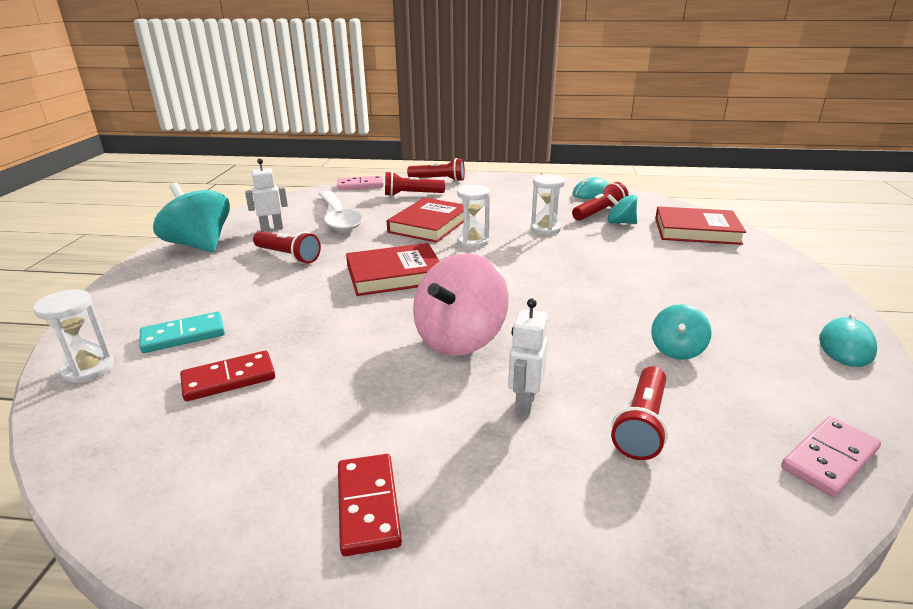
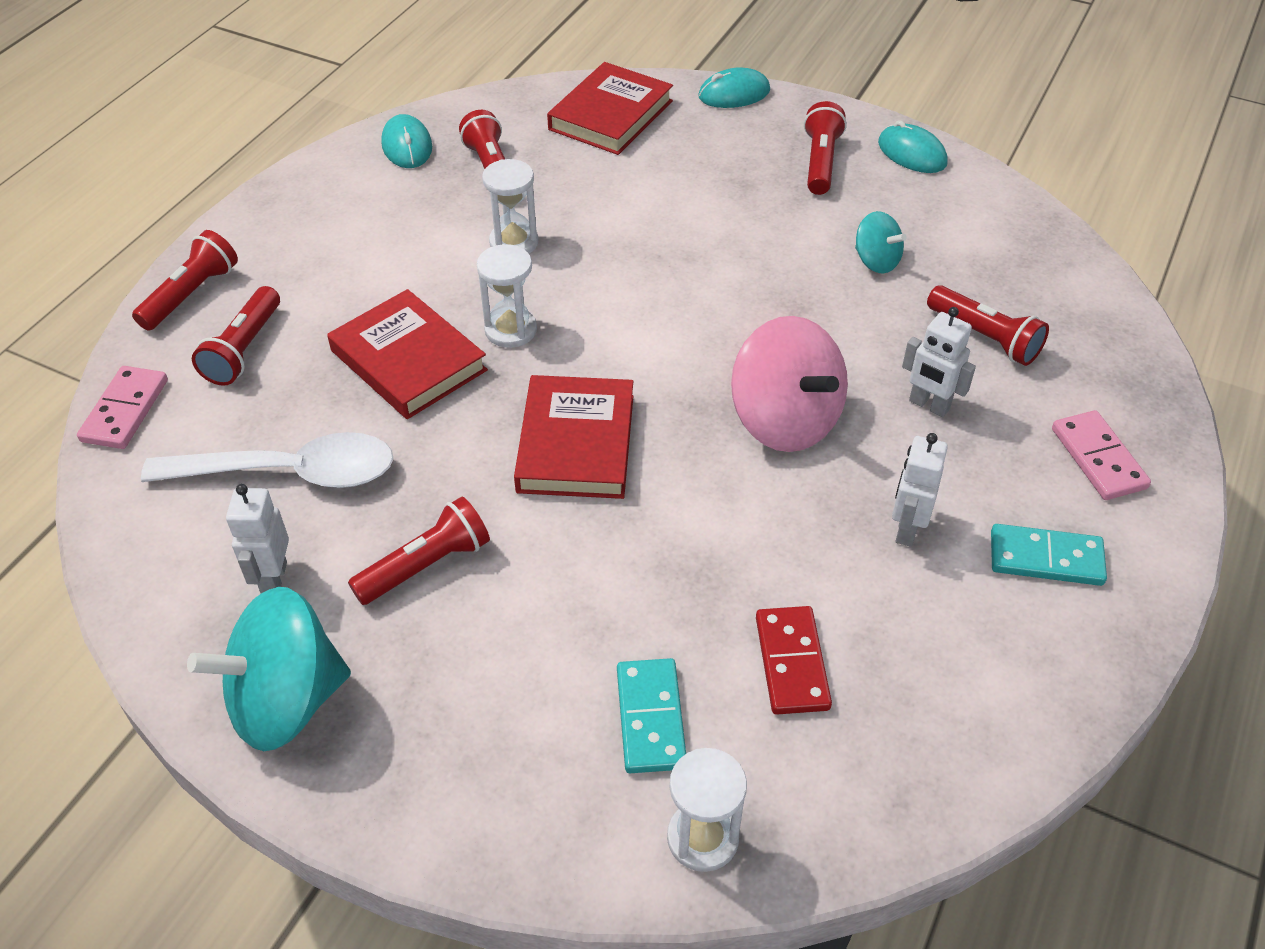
camera: 70 degrees left, 20 degrees up
red domino [338,454,402,556] -> turquoise domino [991,524,1107,586]
turquoise spinning top [607,194,637,224] -> none
pink domino [781,416,881,497] -> pink domino moved to [1052,410,1151,500]
none -> turquoise mouse [698,67,770,108]
none -> red flashlight [804,101,847,195]
none -> white robot [892,433,948,547]

